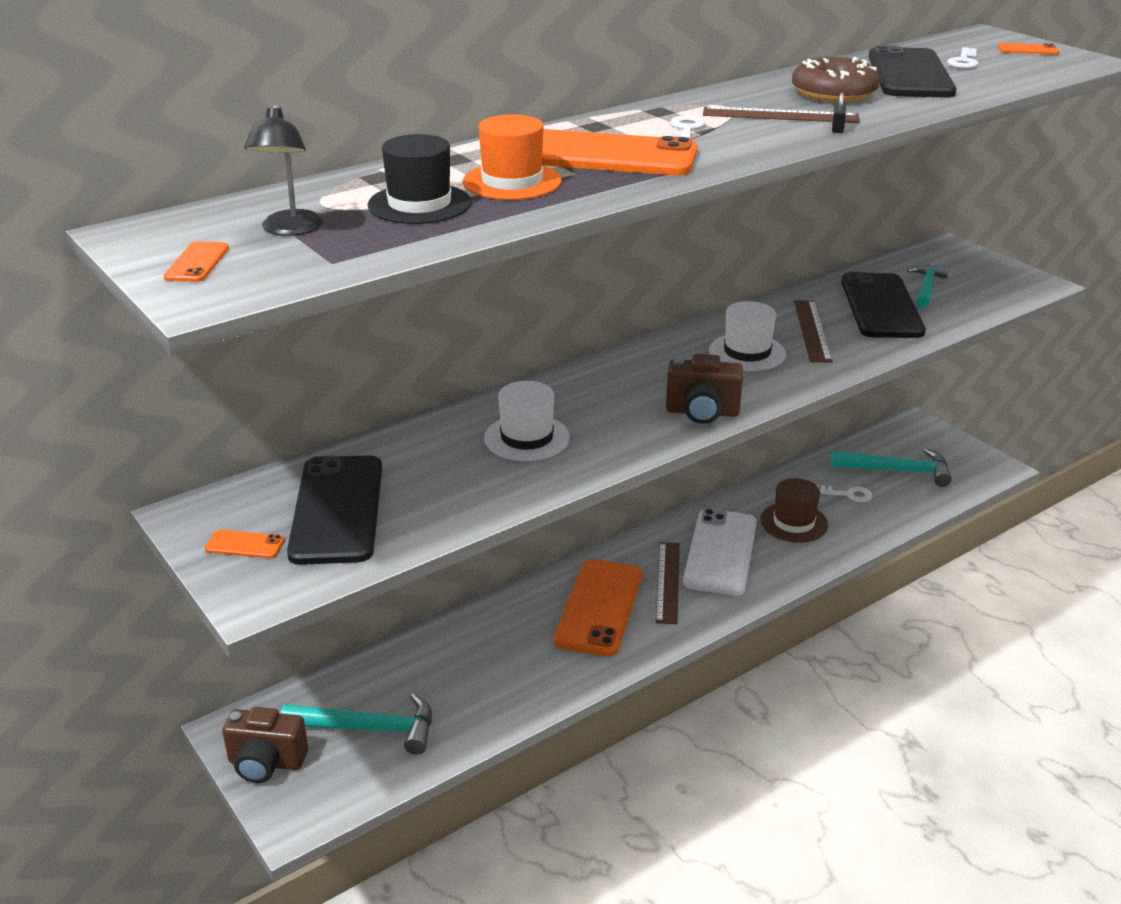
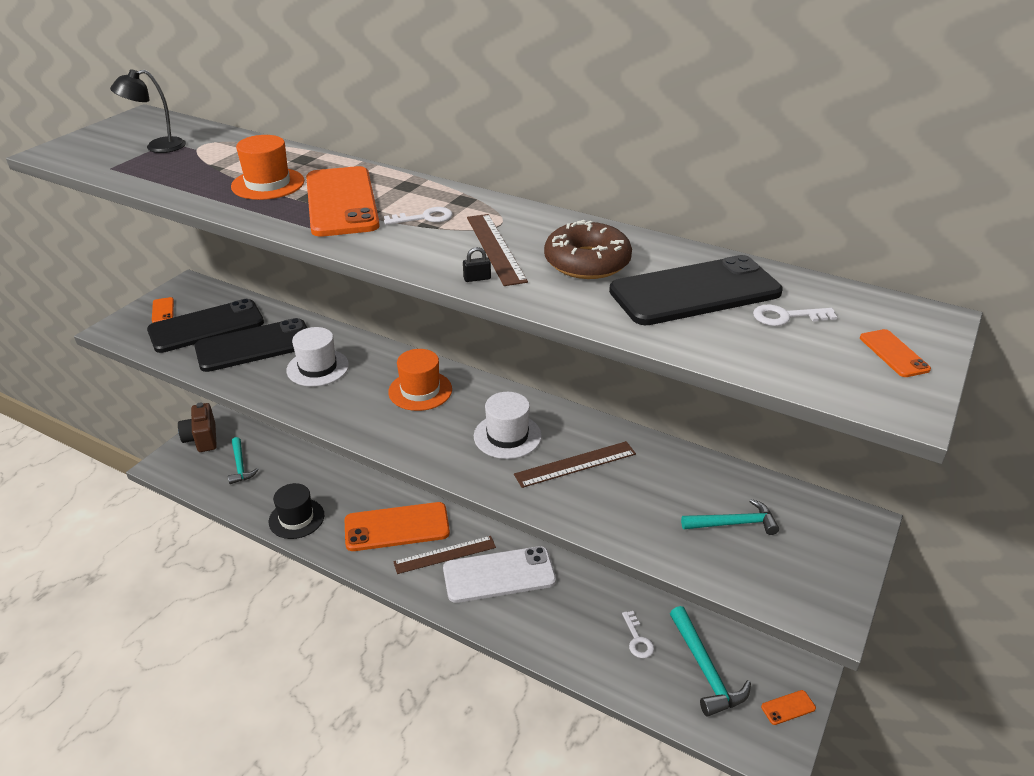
camera: 65 degrees right, 5 degrees up
orange phone [164,241,229,282] -> orange phone moved to [761,690,816,725]
turquoise hammer [281,693,432,755] -> turquoise hammer [228,437,259,484], size x0.67
black hat [368,134,471,224] -> black hat moved to [269,483,324,539]
brown camera [666,354,743,424] -> none
brown hat [760,478,828,543] -> none
black phone [841,272,926,338] -> black phone moved to [194,318,307,372]
none -> orange hat [388,349,452,411]

